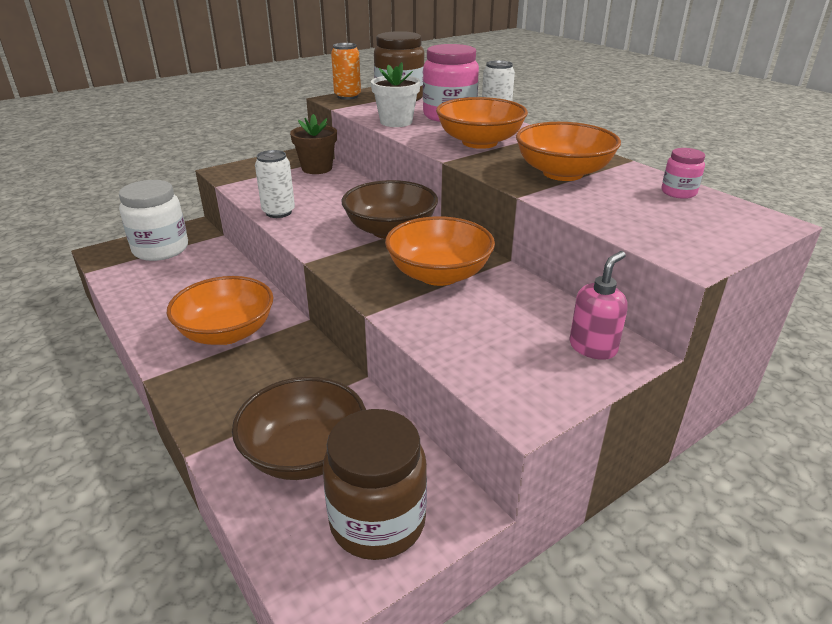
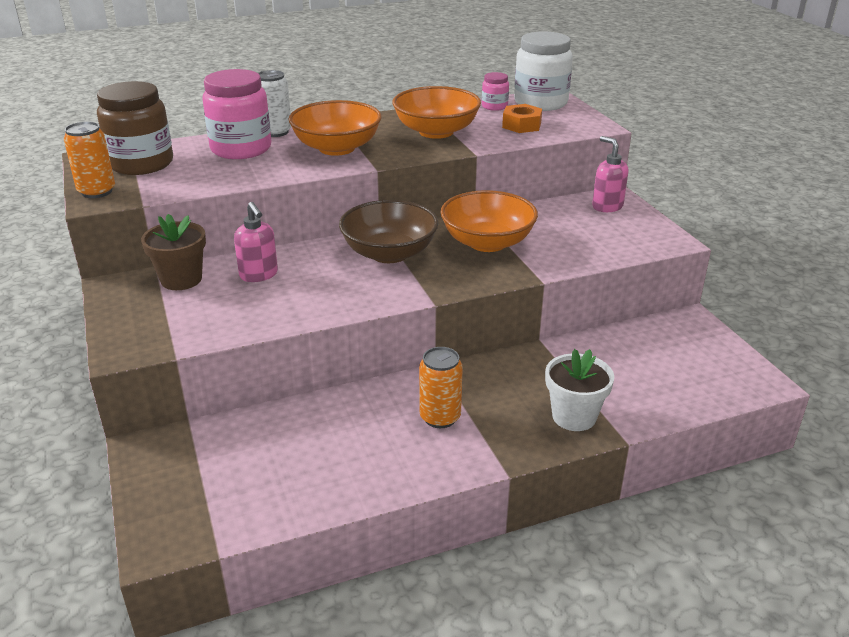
camera: 75 degrees left, 0 degrees up
white jar [119,180,188,261] -> white jar moved to [514,31,573,111]
orange bowl [167,276,273,345] -> orange can [419,347,463,428]
brown bowl [232,377,366,480] -> none
white can [255,150,295,218] -> none
brown jar [323,409,427,560] -> none
white flower pot [371,62,420,127] -> white flower pot moved to [545,349,614,431]
none -> pink soap dispenser [234,202,278,282]
none -> orange nut [502,104,542,133]

